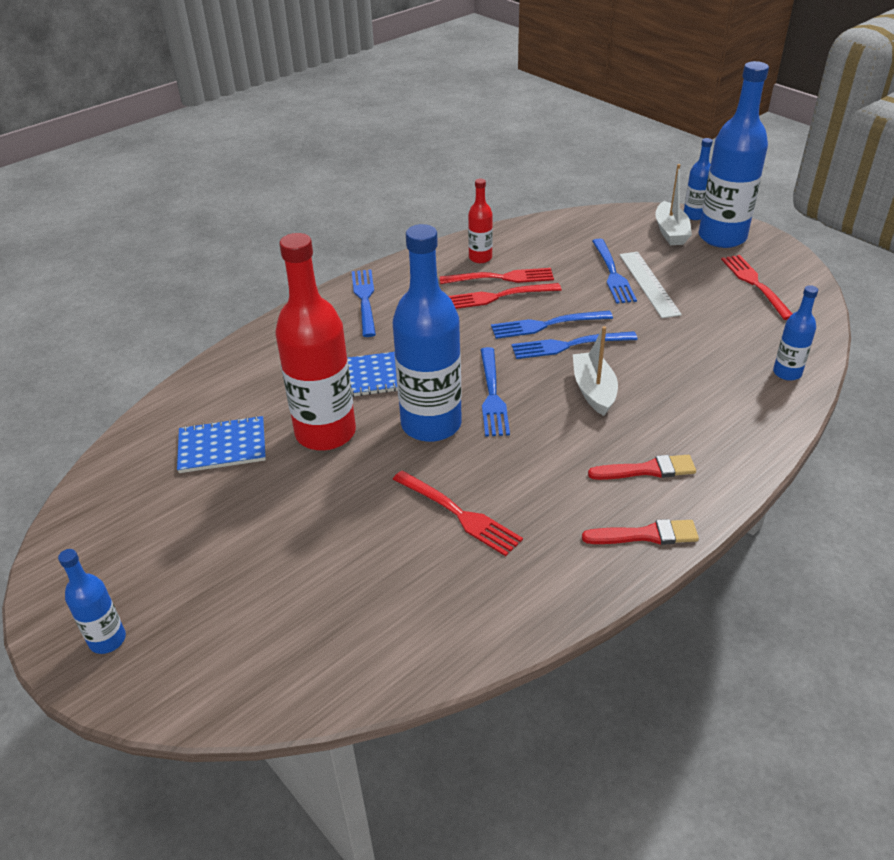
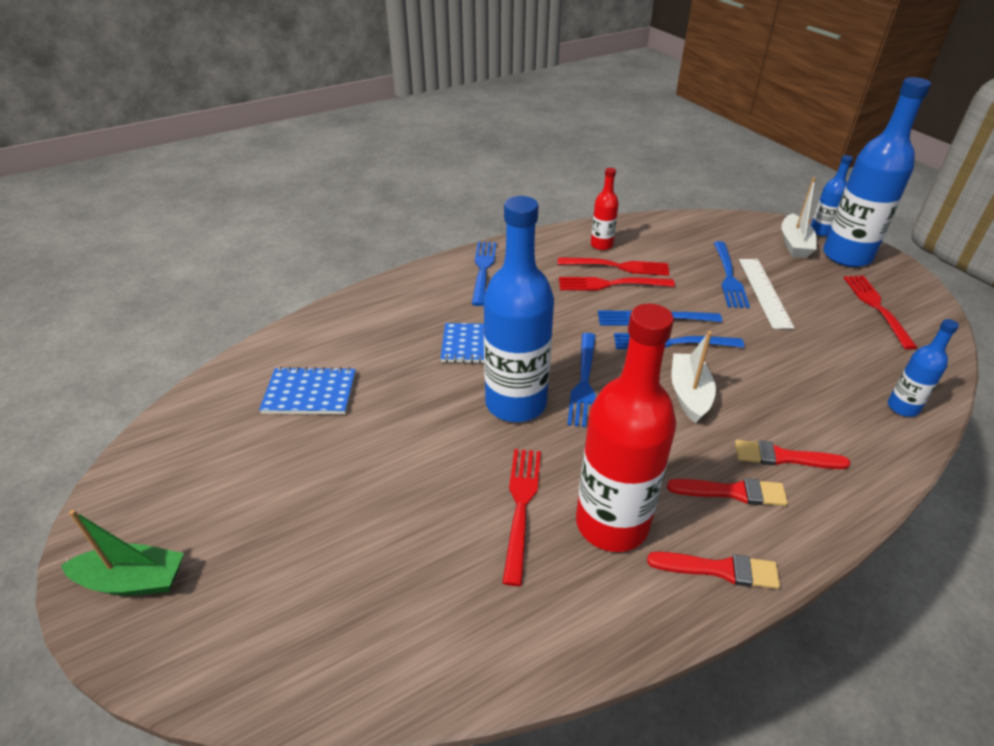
camera: 10 degrees right, 0 degrees up
blue bottle [58,549,126,654] -> green boat [61,510,184,596]
red bottle [276,233,356,451] -> red bottle moved to [576,303,676,552]
red fork [392,470,523,556] -> red fork turned 135 degrees counterclockwise [503,449,541,586]
none -> red brush [735,440,851,469]

